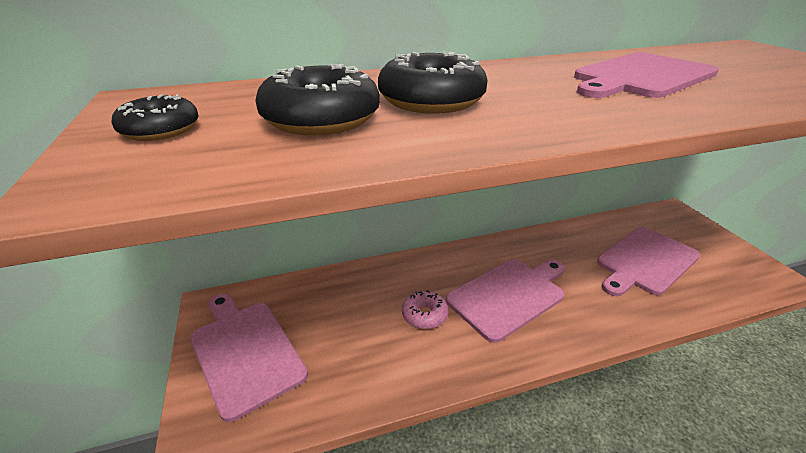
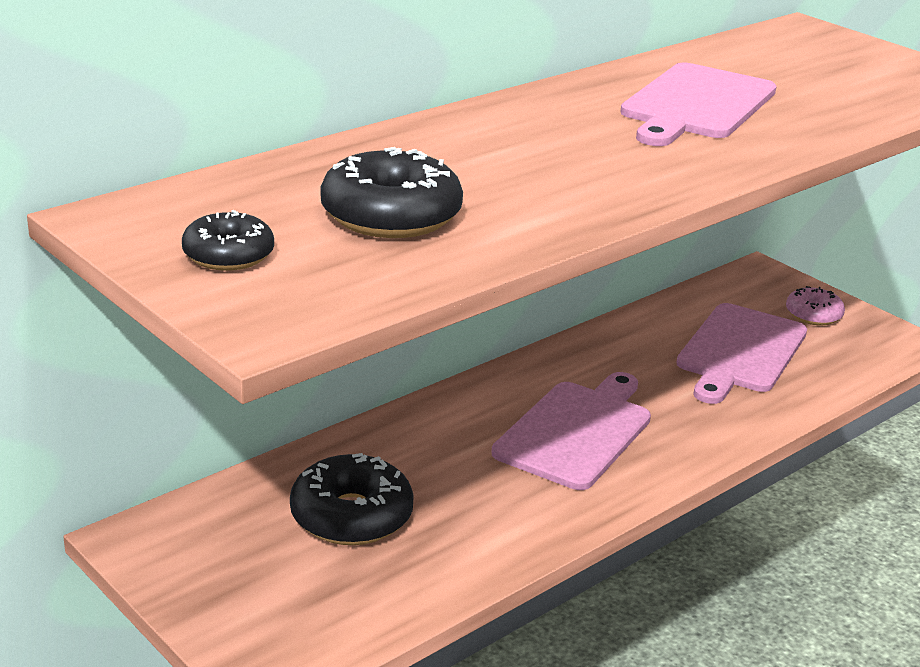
camera: 25 degrees left, 5 degrees down
pink cutting board [190,294,308,422] -> none
black donut [378,52,488,113] -> black donut moved to [290,453,414,545]
pink donut [402,290,448,329] -> pink donut moved to [786,286,845,325]

